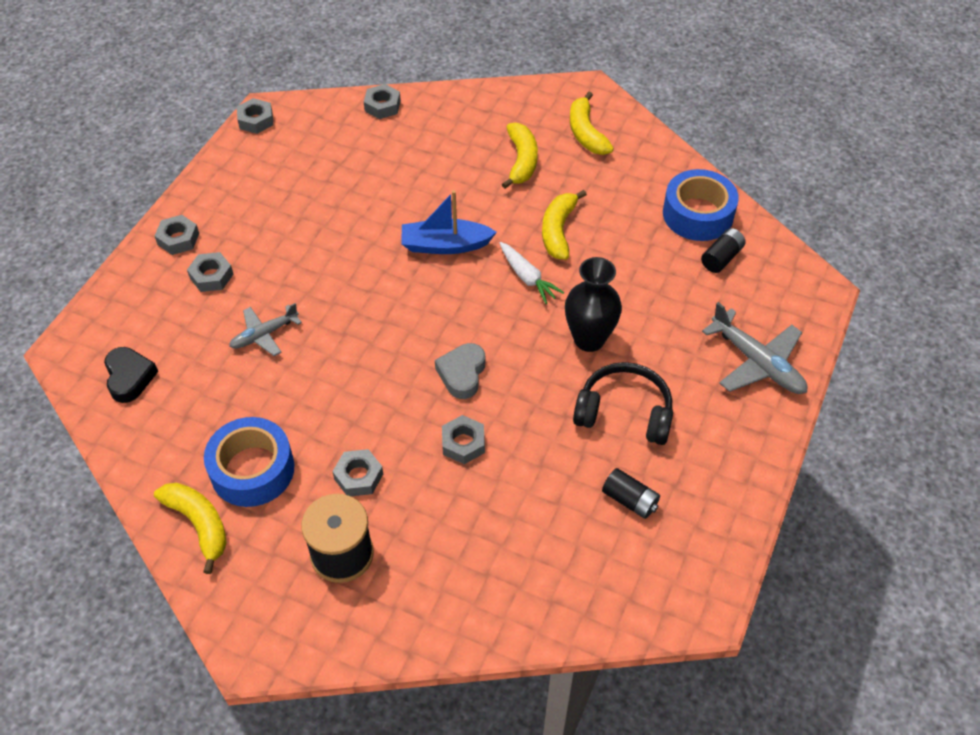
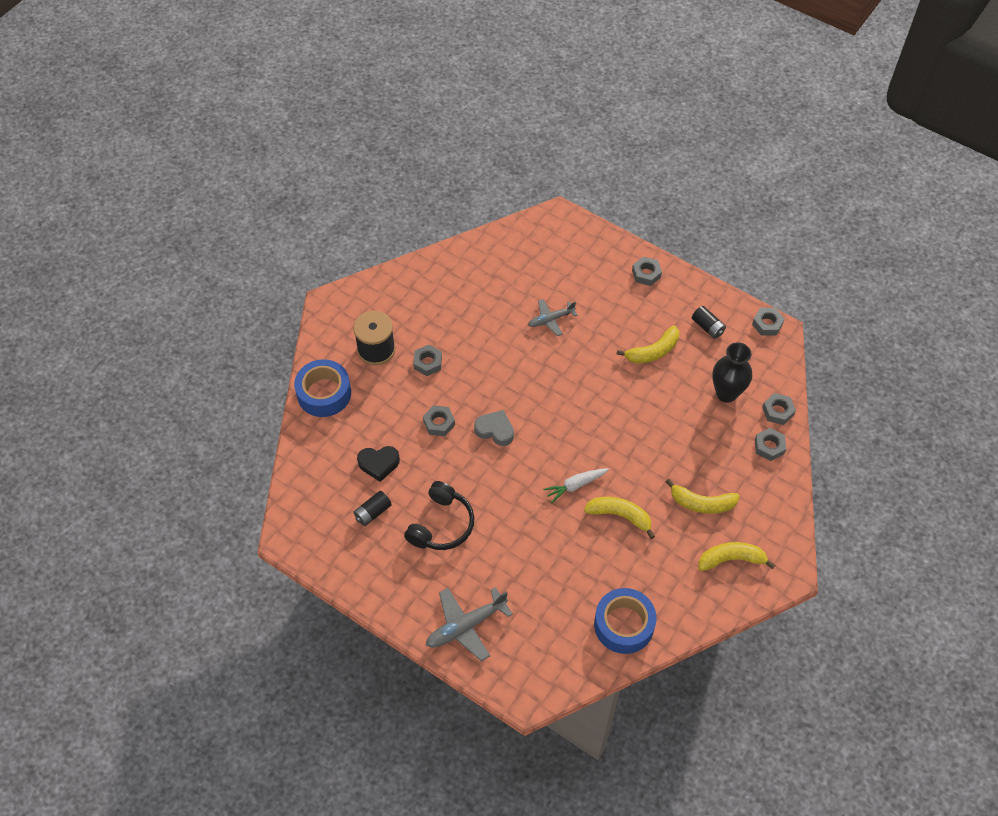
camera: 100 degrees right, 5 degrees up
black heart [104,347,158,403] -> black heart moved to [357,446,400,482]
yellow banana [154,483,227,574] -> yellow banana moved to [617,325,679,364]
grey nut [187,252,233,292] -> grey nut moved to [755,428,786,461]
blue tape [204,417,294,507] -> blue tape moved to [294,359,351,417]
grey plane [229,303,302,356] -> grey plane turned 90 degrees counterclockwise [528,299,578,336]
blue boat [401,190,497,254] -> none
black vase [565,257,622,352] -> black vase moved to [712,342,753,402]
black battery [701,228,746,273] -> black battery moved to [692,306,726,339]

